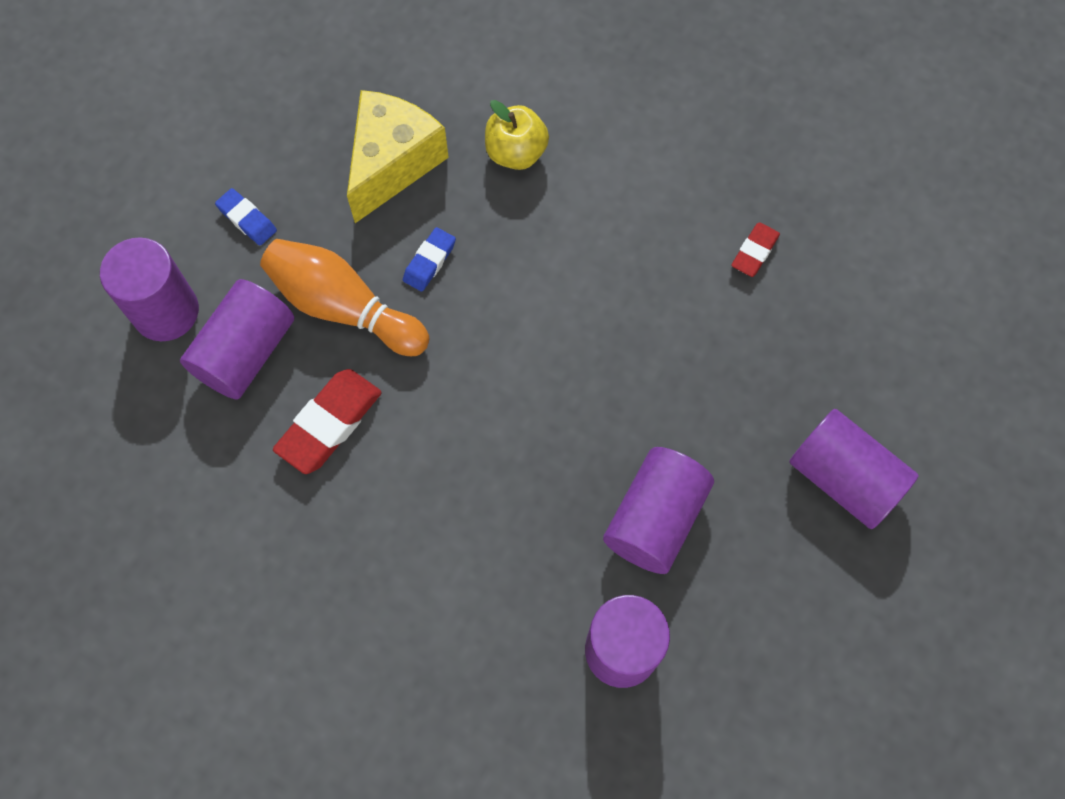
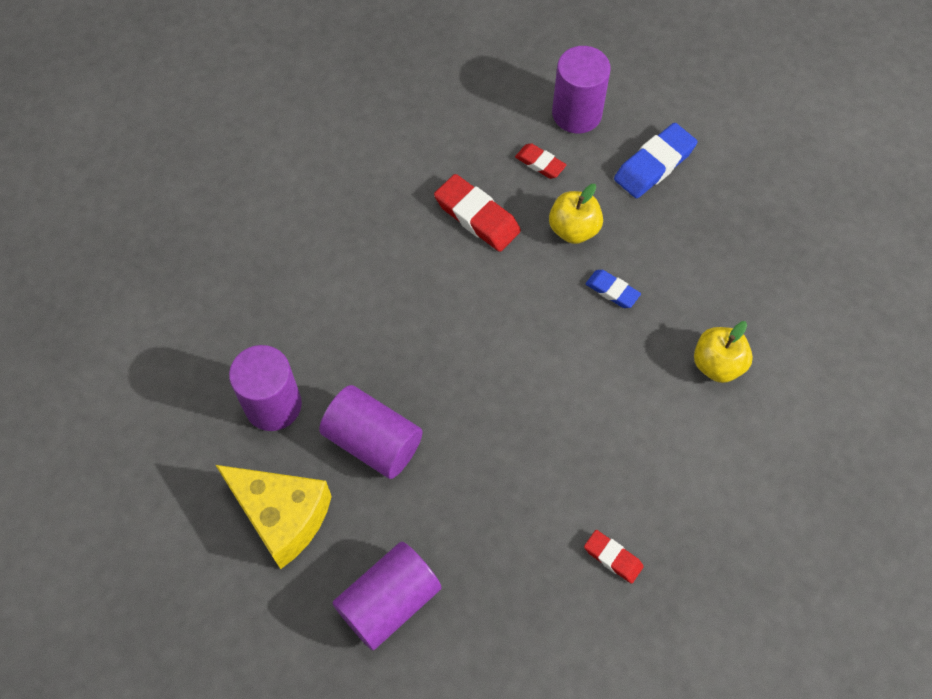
camera: 95 degrees right, 5 degrees down
purple cylinder [180,279,294,399] -> red eraser [515,143,566,179]
blue eraser [215,188,277,245] -> blue eraser [614,123,698,199], size x1.72
orange bowling pin [260,239,430,356] -> yellow apple [549,184,603,244]
yellow cheese [347,90,449,223] -> yellow cheese moved to [216,465,332,569]

